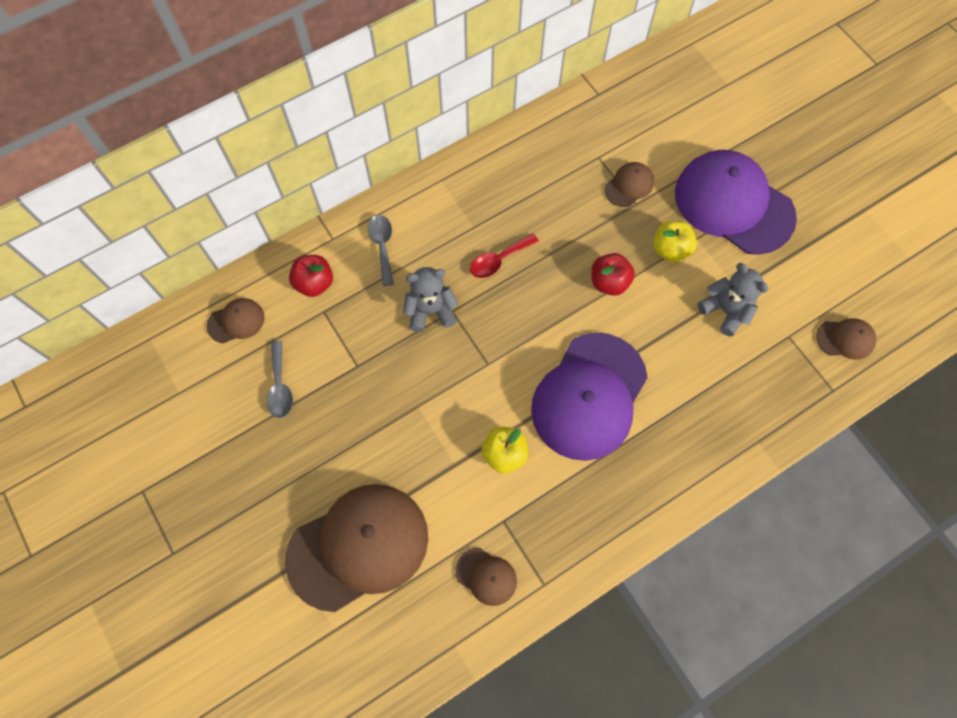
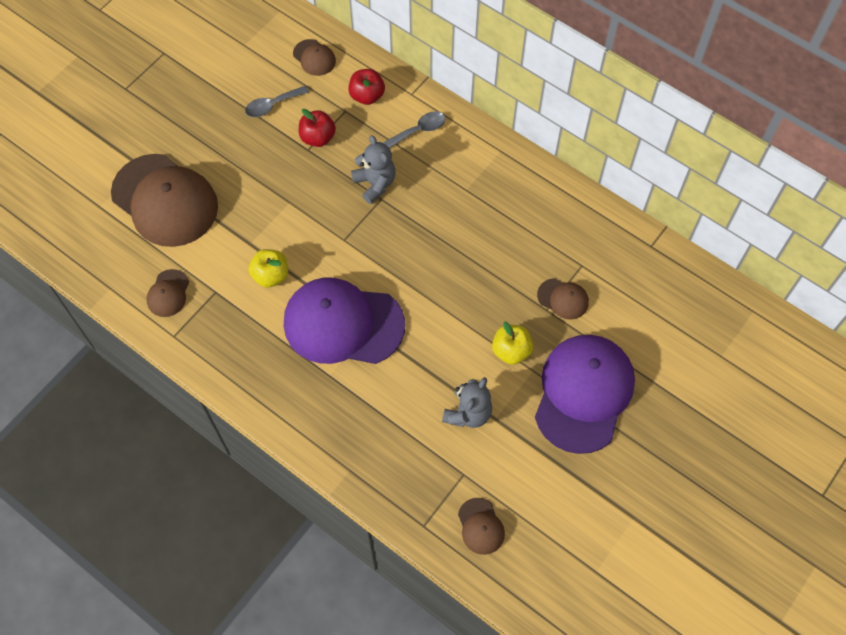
camera: 70 degrees right, 5 degrees down
red spoon [470,233,539,278] -> none
red apple [591,253,635,296] -> red apple moved to [299,109,336,147]

